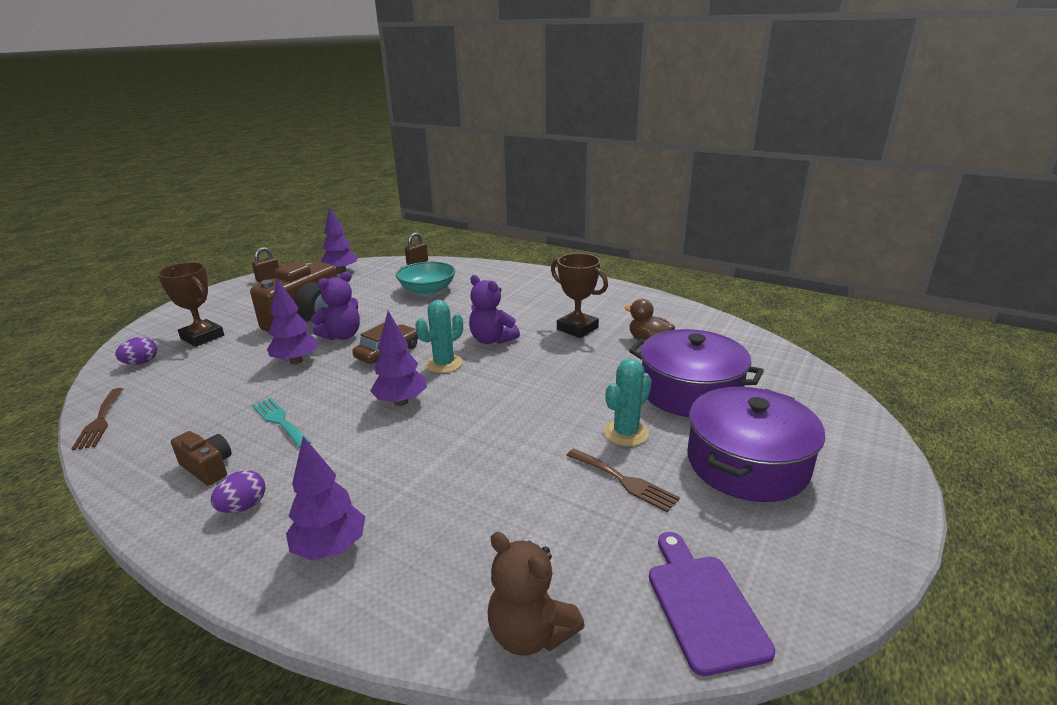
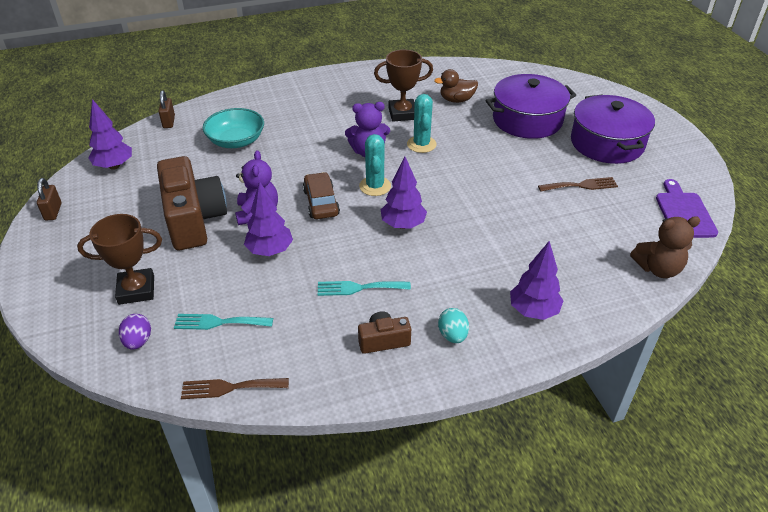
camera: 50 degrees left, 15 degrees up
brown fork [71,388,123,450] -> brown fork turned 150 degrees clockwise [181,378,289,399]
purple egg [211,470,265,513] -> turquoise egg [438,308,469,343]
turquoise cactus [604,358,652,446] -> turquoise cactus moved to [407,94,437,153]
purple cutting board [649,532,775,676] -> purple cutting board turned 60 degrees clockwise [656,179,718,238]
none -> turquoise fork [174,314,273,330]

